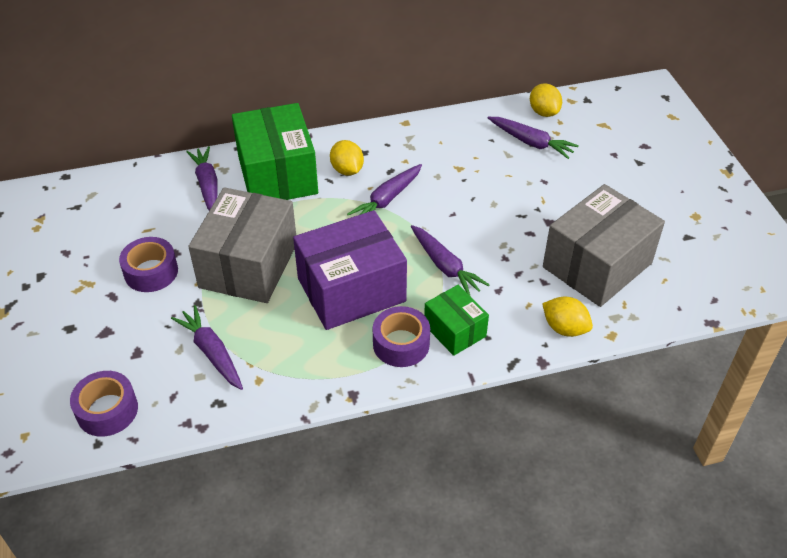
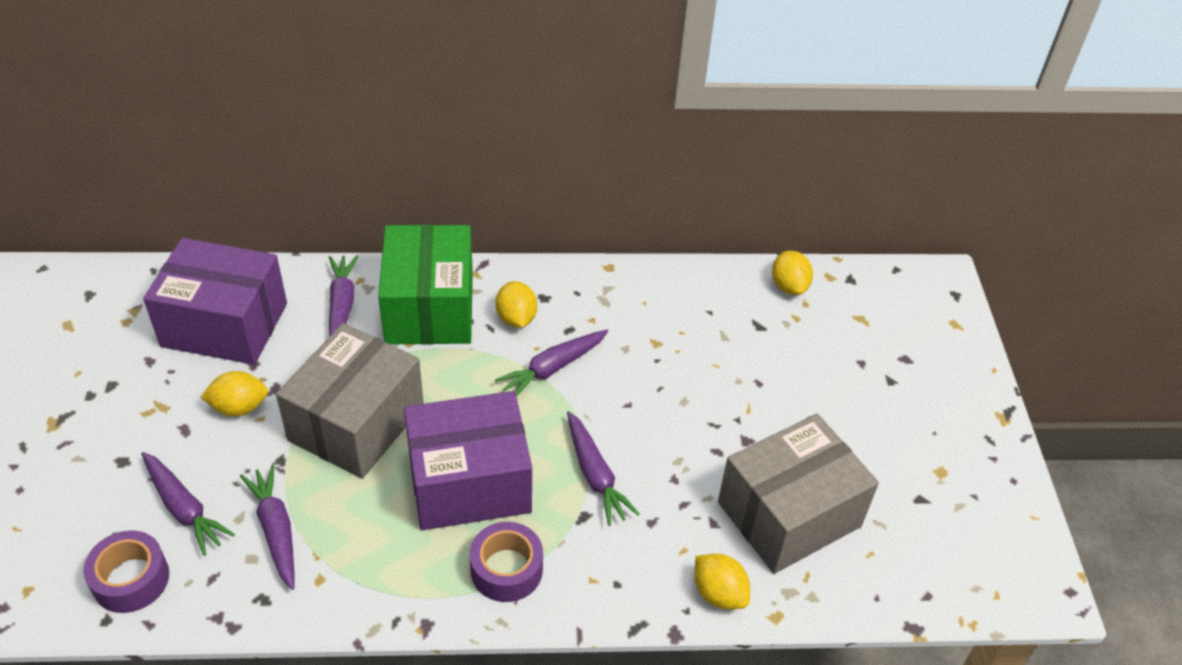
camera: 10 degrees right, 0 degrees up
purple tape [119,237,178,292] -> yellow lemon [201,371,268,416]
green box [424,285,489,356] -> none
purple carrot [488,117,579,159] -> purple carrot moved to [141,452,235,556]
none -> purple box [143,238,287,365]

